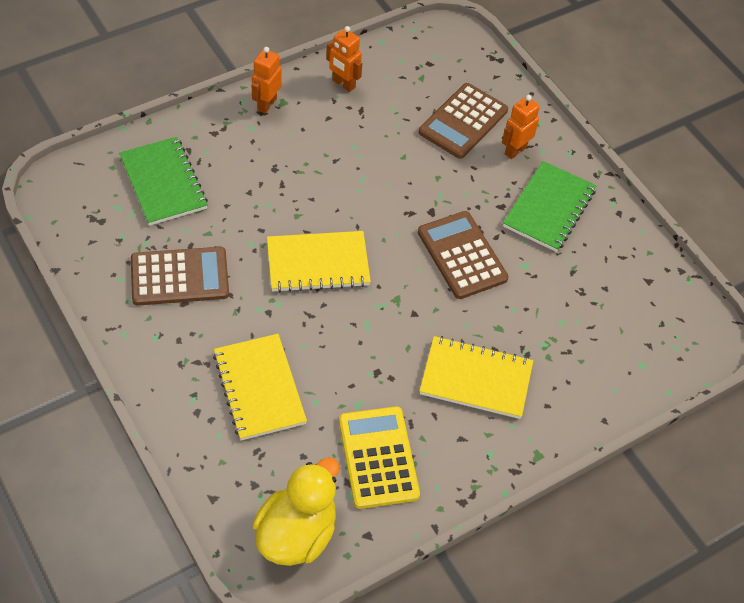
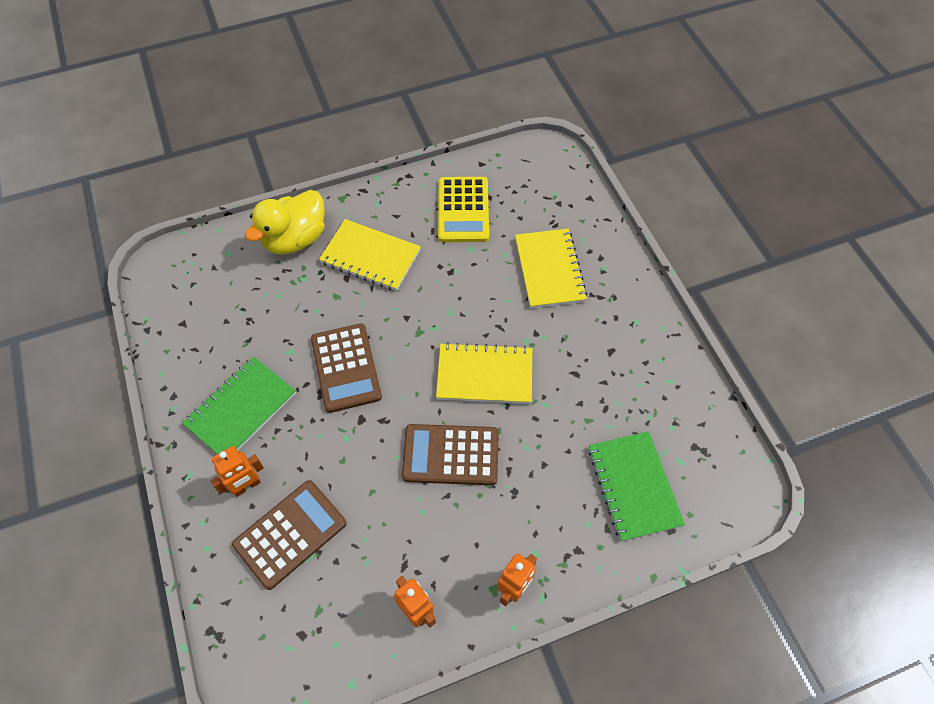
camera: 165 degrees left, 5 degrees up
brown calculator [131,247,229,306] -> brown calculator moved to [402,424,499,485]
yellow duck [252,457,339,566] -> yellow duck moved to [245,190,325,255]

